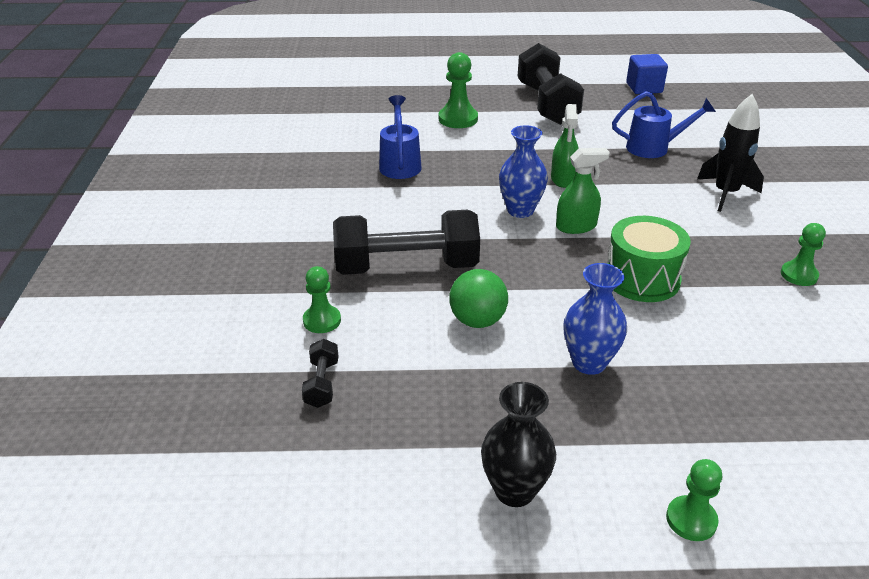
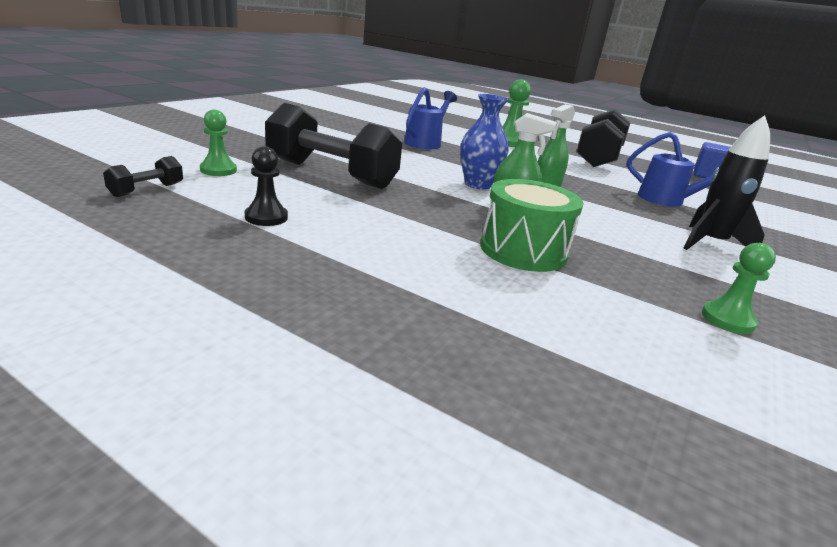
camera: 30 degrees right, 10 degrees down
green ball [449,269,508,328] -> none
black vase [481,382,556,507] -> none
blue vase [564,263,627,375] -> none
green pawn [666,459,722,541] -> none
none -> black pawn [245,146,288,226]

